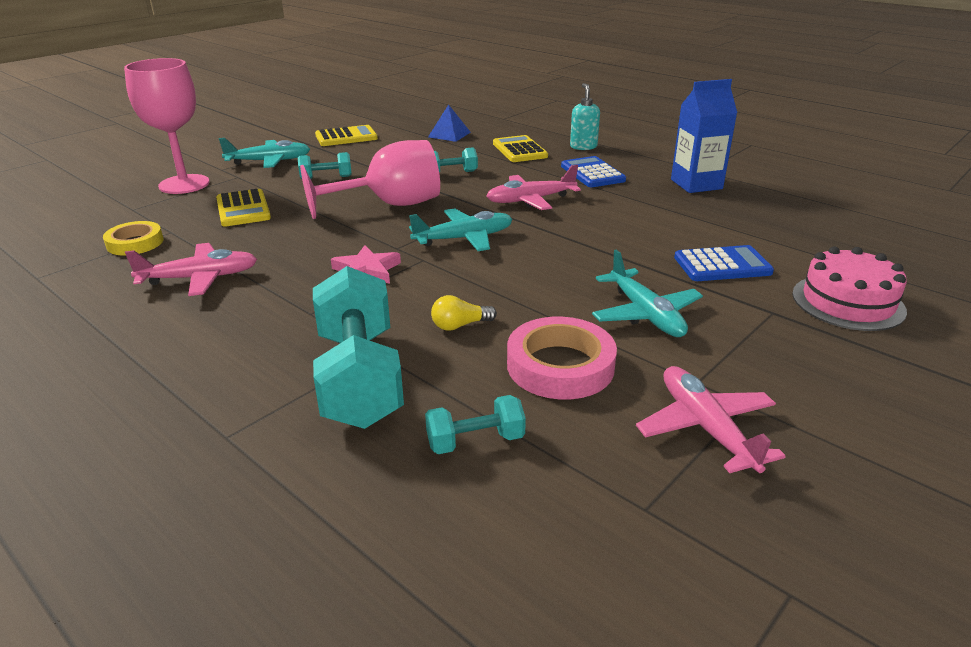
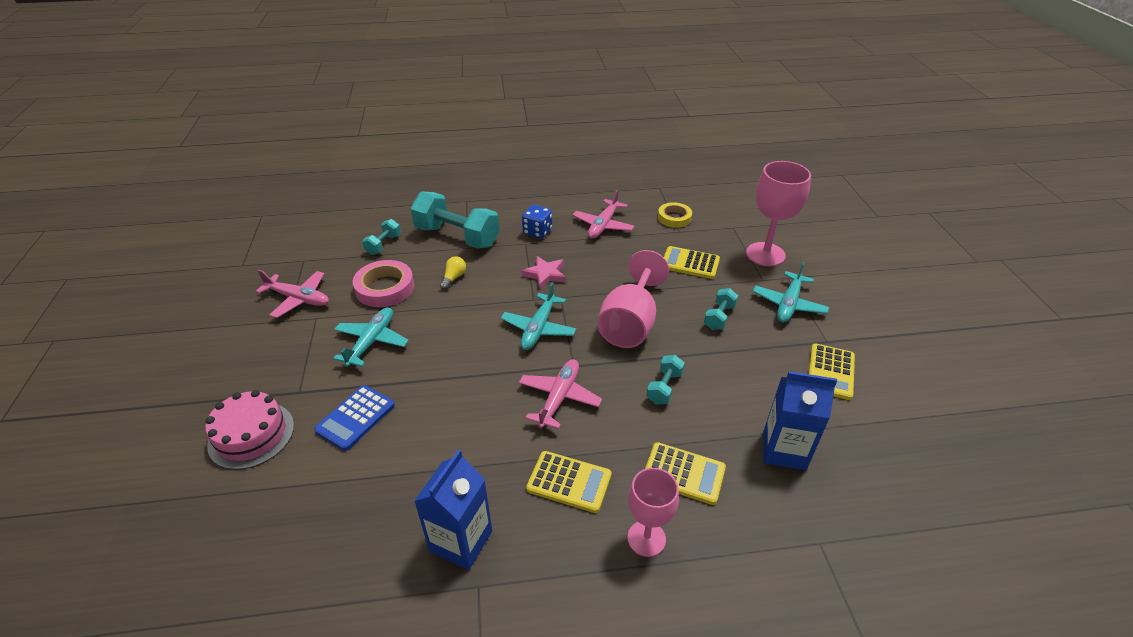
camera: 130 degrees right, 10 degrees up
blue pyramid [428,104,471,142] -> blue carton [763,371,837,470]
blue calculator [561,156,626,187] -> yellow calculator [526,451,612,513]
turquoise soap dispenser [570,83,600,150] -> pink goblet [628,468,679,557]
turquoise plane [592,250,703,337] -> turquoise plane turned 90 degrees clockwise [333,307,409,367]
none -> blue dice [522,205,552,239]

